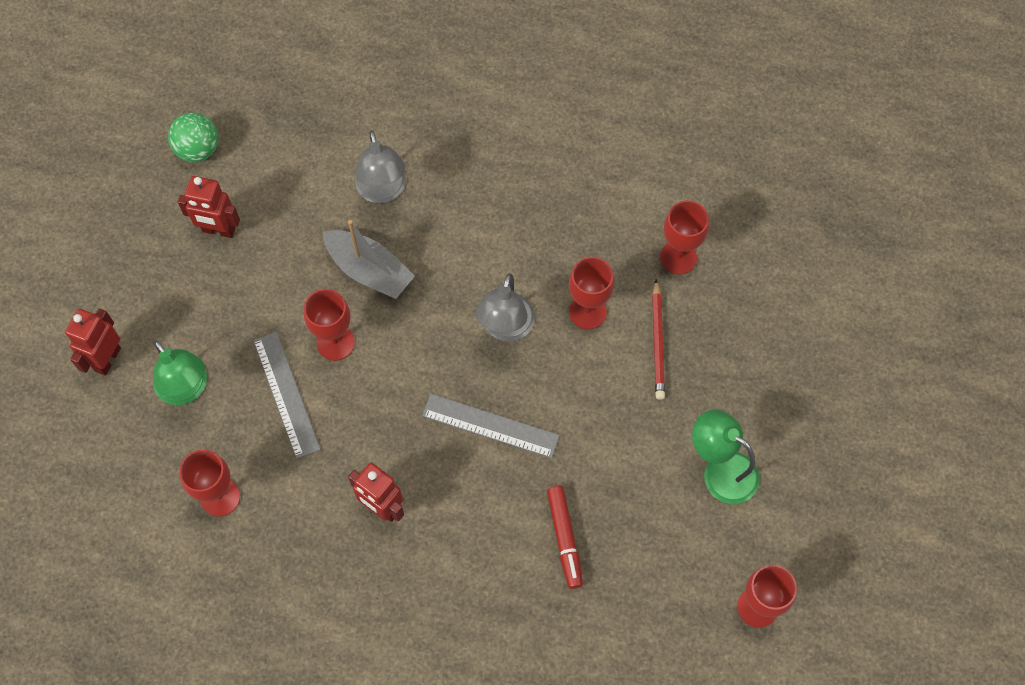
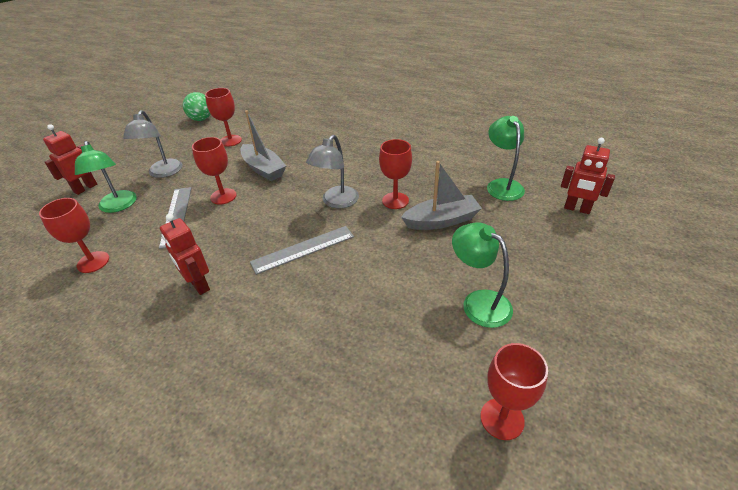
camera: 15 degrees right, 25 degrees down
red robot [178,176,240,238] -> red robot moved to [561,138,615,214]
grey lamp [355,130,406,203] -> grey lamp moved to [123,110,183,178]
grey ruler [422,394,560,458] -> grey ruler turned 60 degrees counterclockwise [250,226,354,275]
red marker [547,486,583,589] -> none
red pencil [652,279,665,400] -> grey boat [401,161,482,230]
red goblet [660,200,709,274] -> red goblet moved to [205,88,242,147]
none -> green lamp [487,116,525,201]

